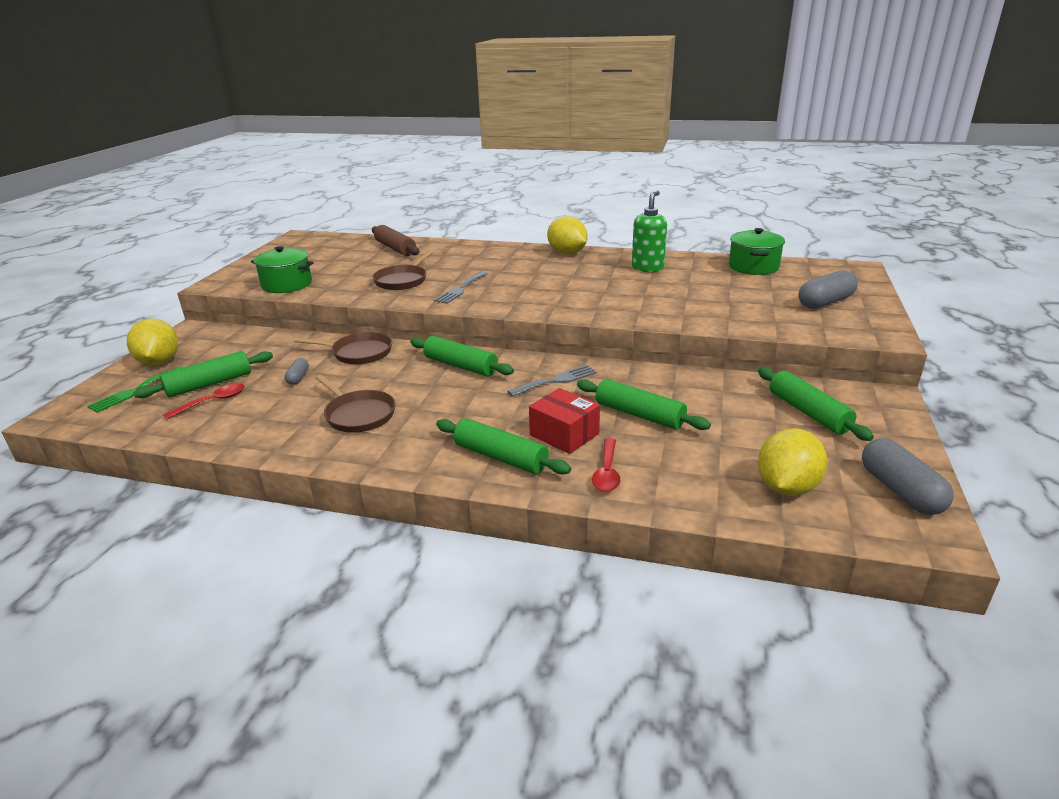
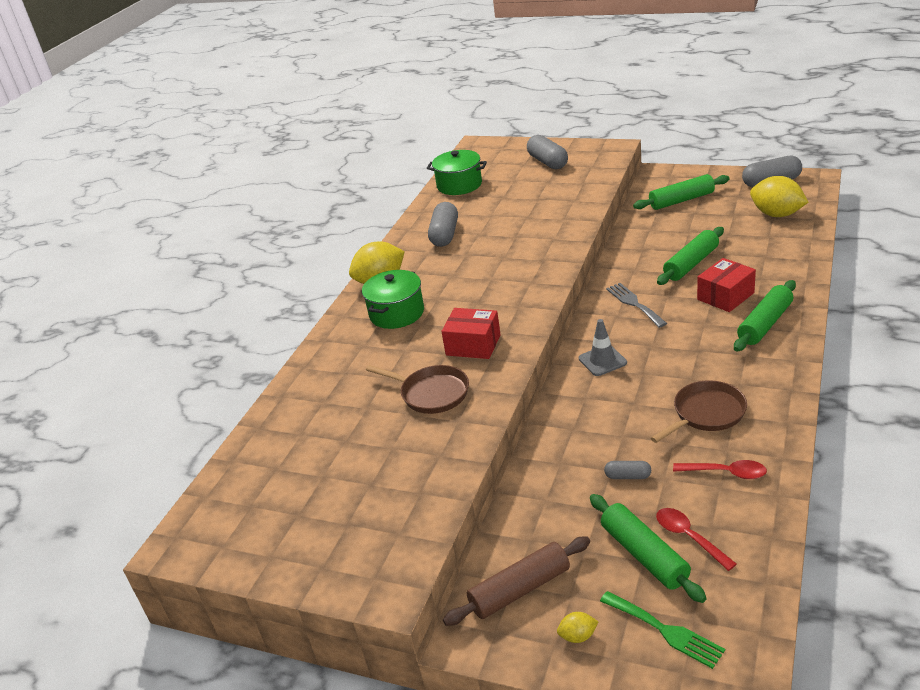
camera: 80 degrees left, 5 degrees up
yellow lemon [127,319,178,365] -> yellow lemon [557,612,598,643], size x0.45
green pot [251,246,314,293] -> green pot moved to [362,270,424,329]
brown pan [294,332,392,364] -> none
brown rolling pin [372,225,419,256] -> brown rolling pin moved to [443,537,590,626]
green rolling pin [410,336,514,376] -> grey traffic cone [579,319,627,376]
grey fork [434,272,488,304] -> red box [441,308,501,359]
red spoon [592,438,620,492] -> red spoon moved to [673,460,767,479]
green soap dispenser [632,190,667,272] -> grey capsule [428,202,458,247]

